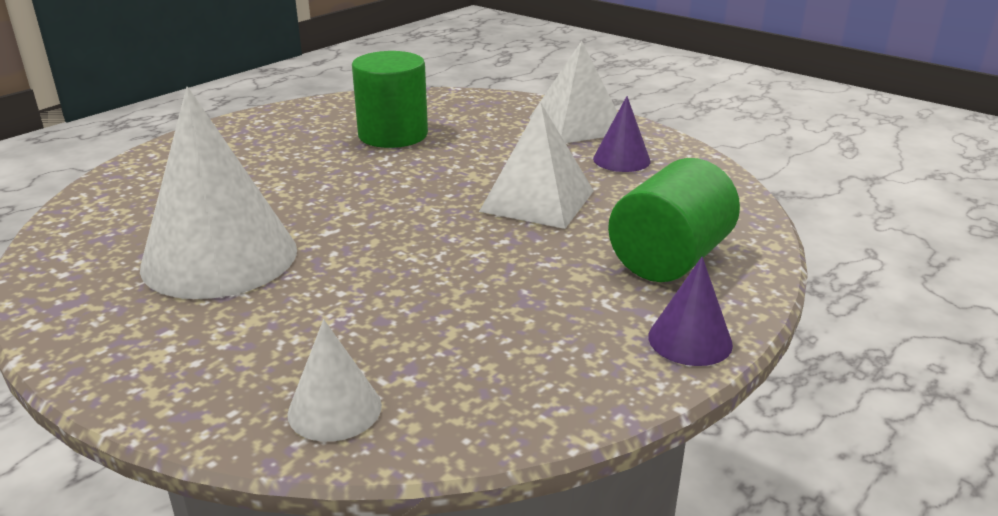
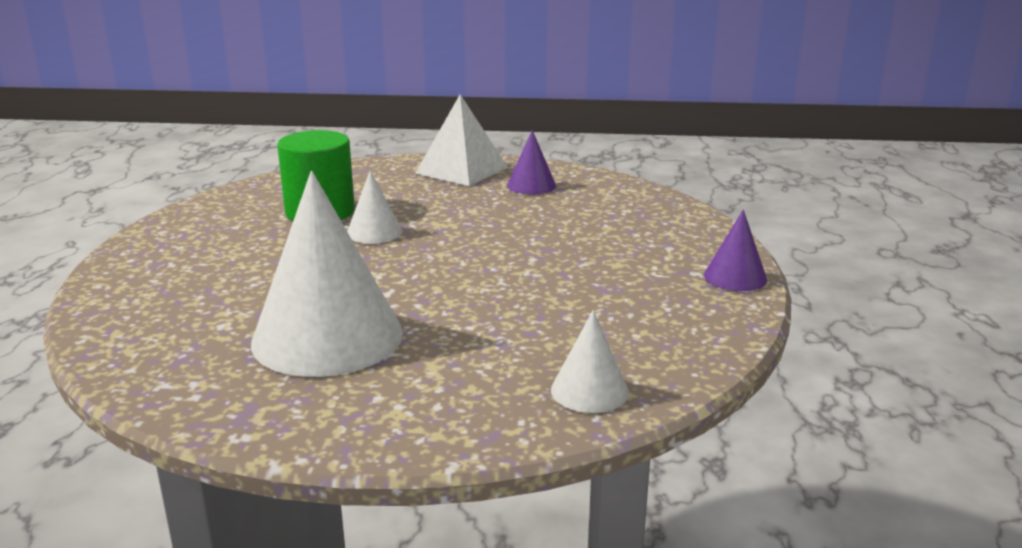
camera: 35 degrees left, 5 degrees down
white pyramid [479,102,594,229] -> none
green cylinder [608,158,740,282] -> none
none -> white cone [347,170,402,244]

